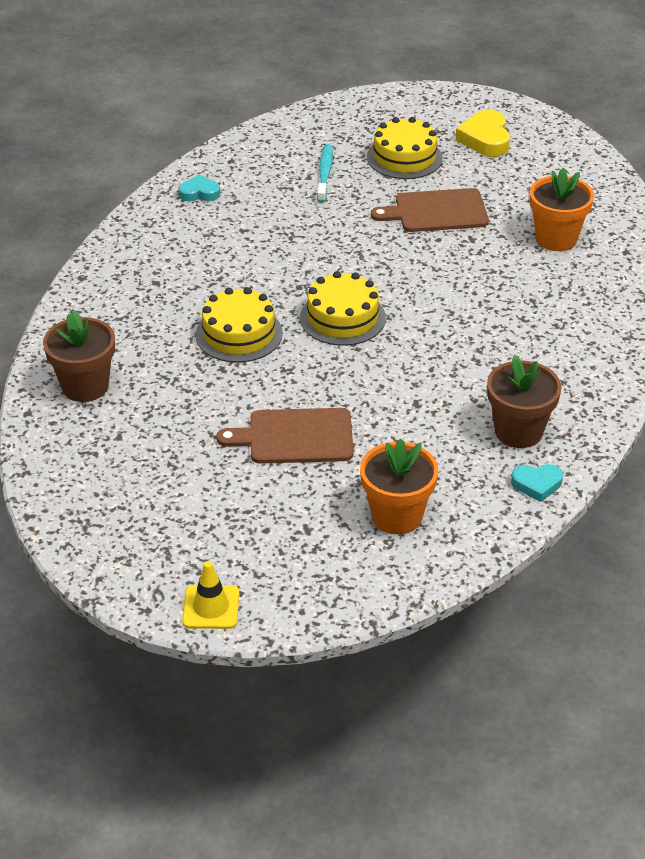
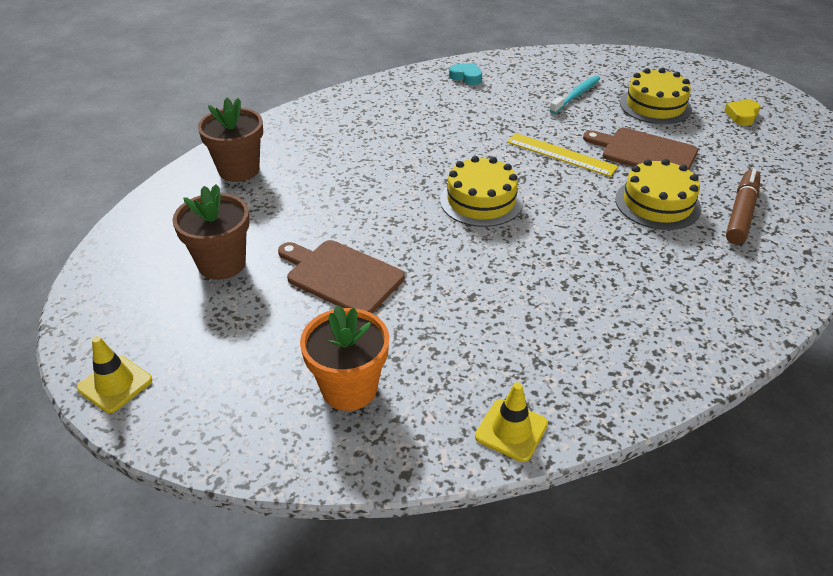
camera: 35 degrees right, 0 degrees up
yellow cake [196,287,283,363] -> yellow cake moved to [615,159,701,230]
yellow heart [455,110,510,157] -> yellow heart [724,100,761,126], size x0.62
brown flower pot [487,355,562,448] -> brown flower pot moved to [172,184,250,280]
turquoise heart [511,464,563,502] -> yellow traffic cone [475,382,548,462]
orange flower pot [530,168,594,251] -> brown marker [726,169,761,245]
none -> yellow ruler [507,133,618,177]

